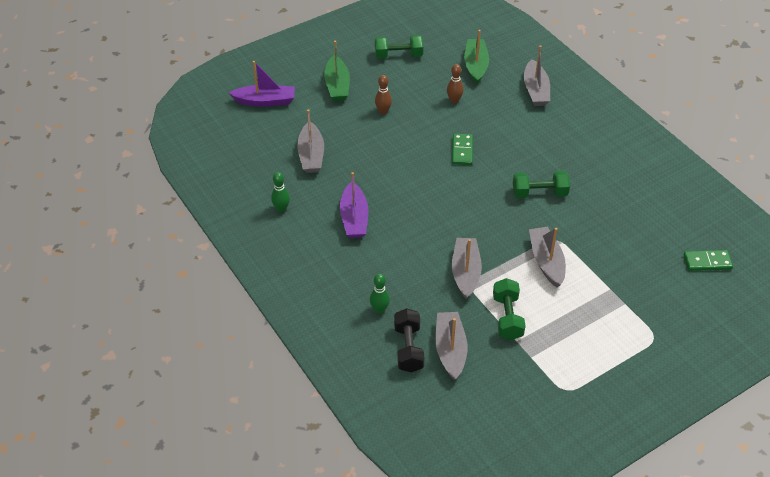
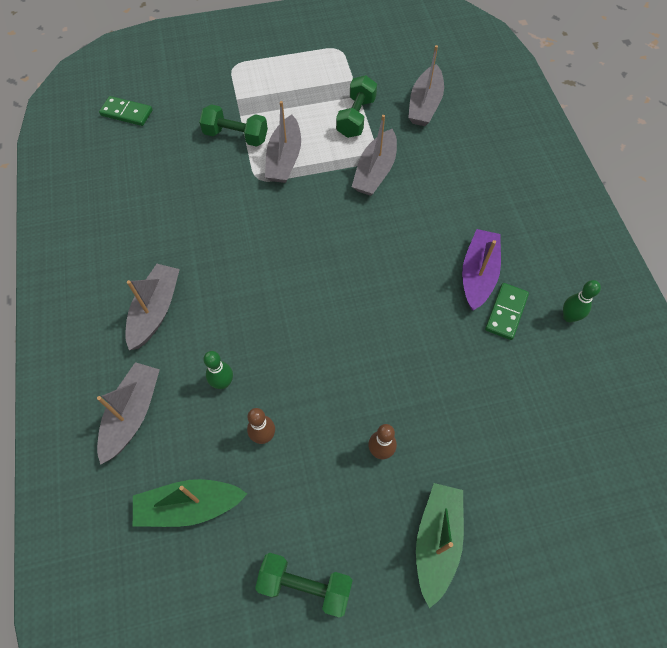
camera: 160 degrees left, 15 degrees up
purple boat [229,61,295,107] -> none
grey boat [297,109,324,173] -> grey boat moved to [125,264,180,350]
green bowling pin [370,274,390,314] -> green bowling pin moved to [203,351,233,389]
black dumbbell [394,308,425,373] -> none
green domino [452,133,473,165] -> green domino moved to [485,283,529,340]
green boat [464,30,489,84] -> green boat turned 60 degrees clockwise [133,479,248,527]
green dumbbell [513,171,570,198] -> green dumbbell moved to [199,104,268,147]

